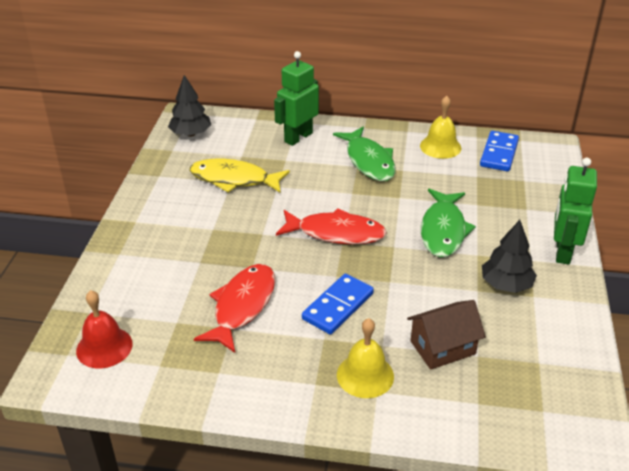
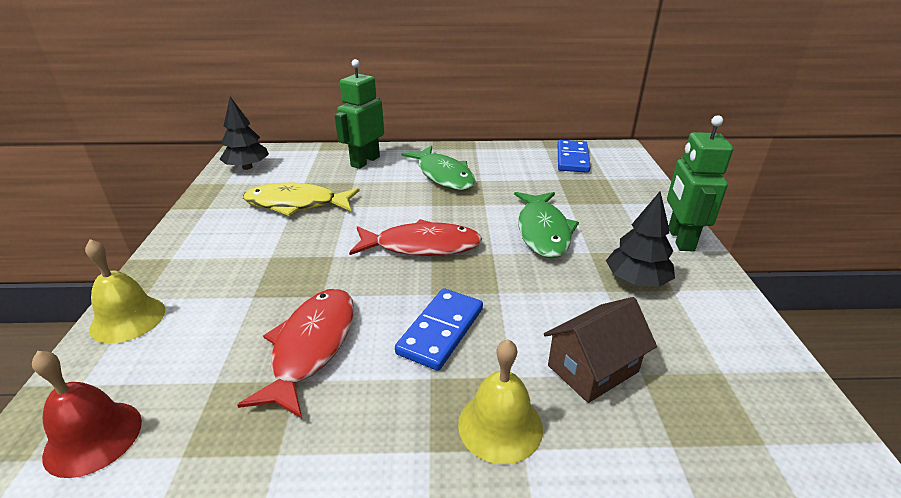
camera: 10 degrees left, 5 degrees down
yellow bell [420,96,461,159] -> yellow bell moved to [85,239,165,344]

